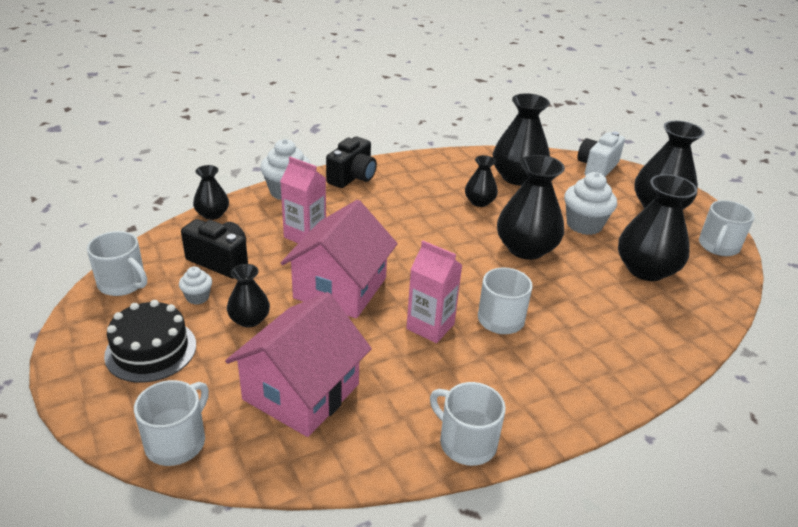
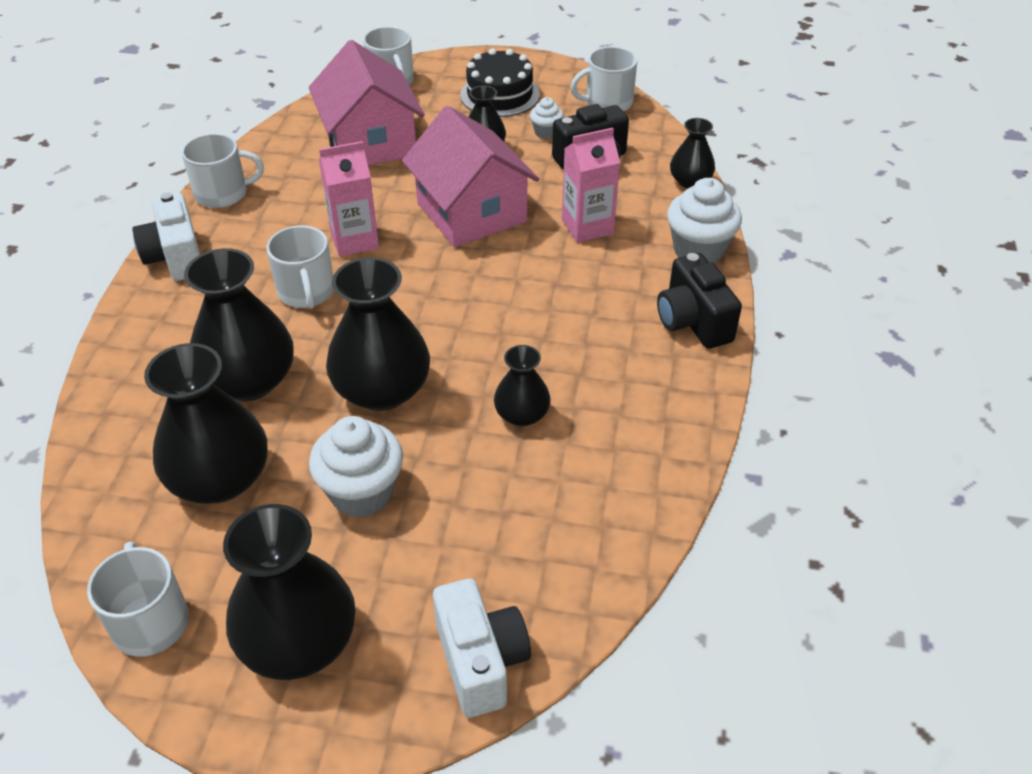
camera: 130 degrees right, 10 degrees up
black vase [493,93,550,186] -> black vase moved to [184,248,294,401]
none -> white camera [132,192,200,281]

